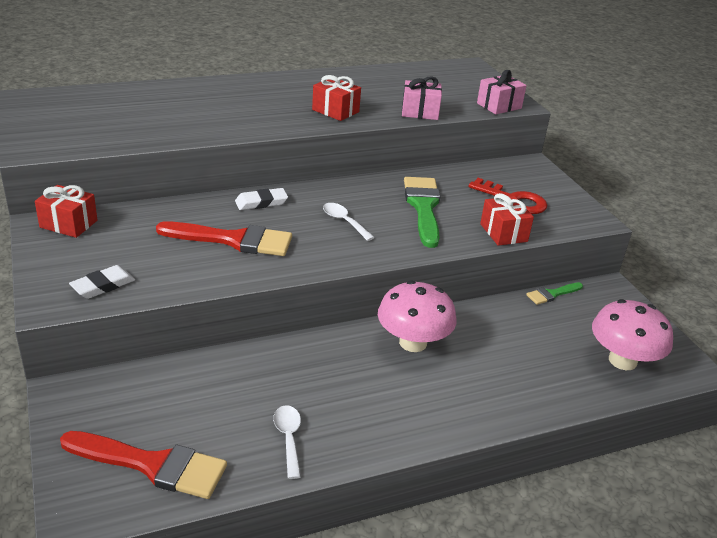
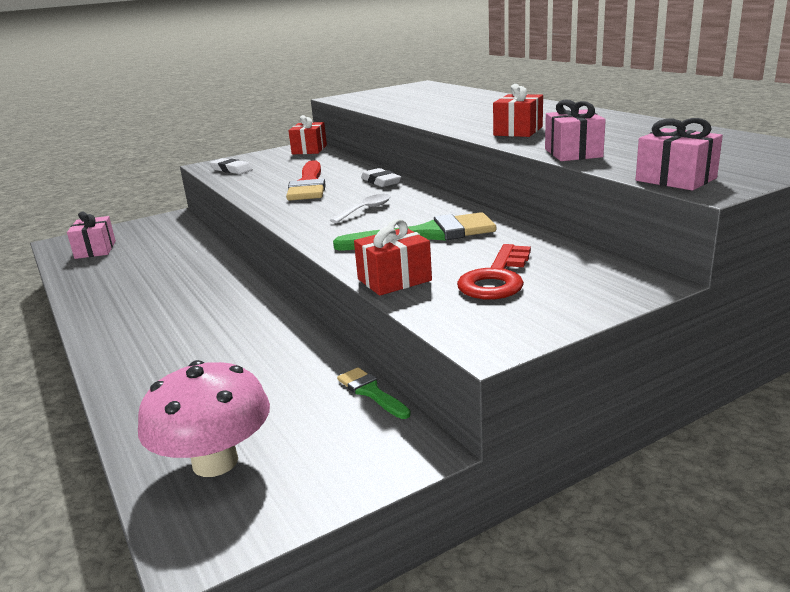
camera: 85 degrees right, 10 degrees down
red brush [60,431,227,499] -> pink gift [67,211,116,259]
white spoon [273,405,301,479] -> none
pink mushroom [378,280,457,352] -> none

